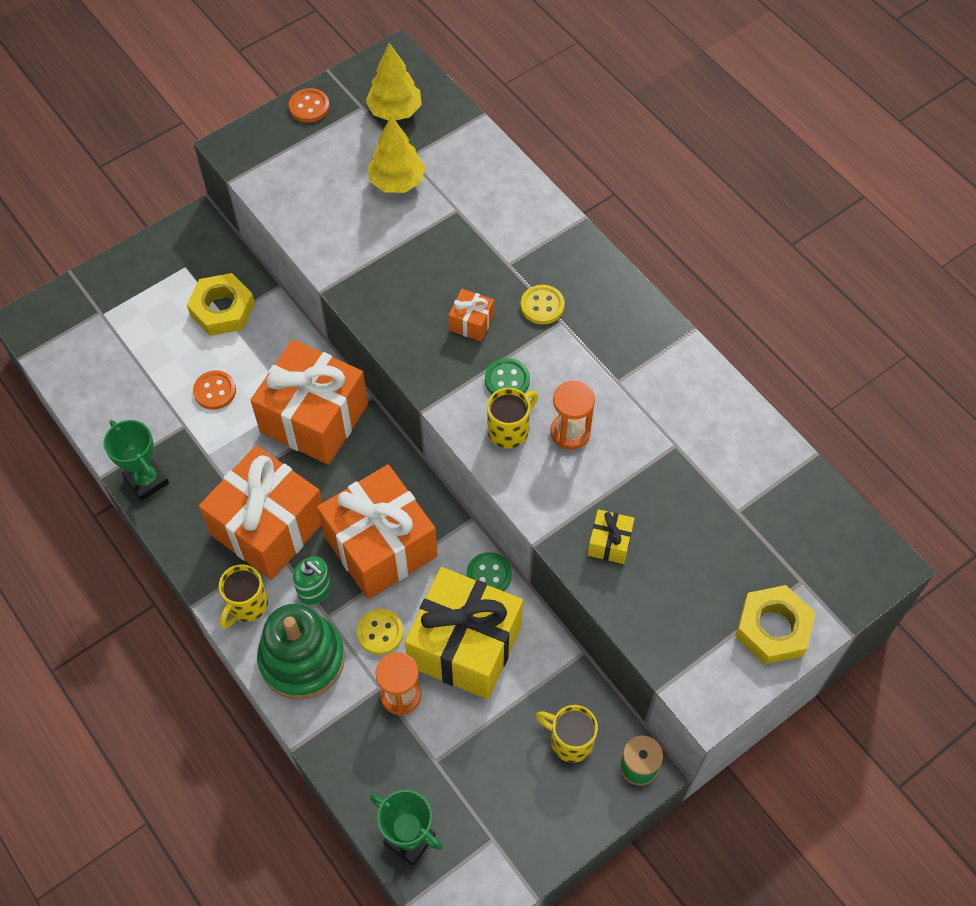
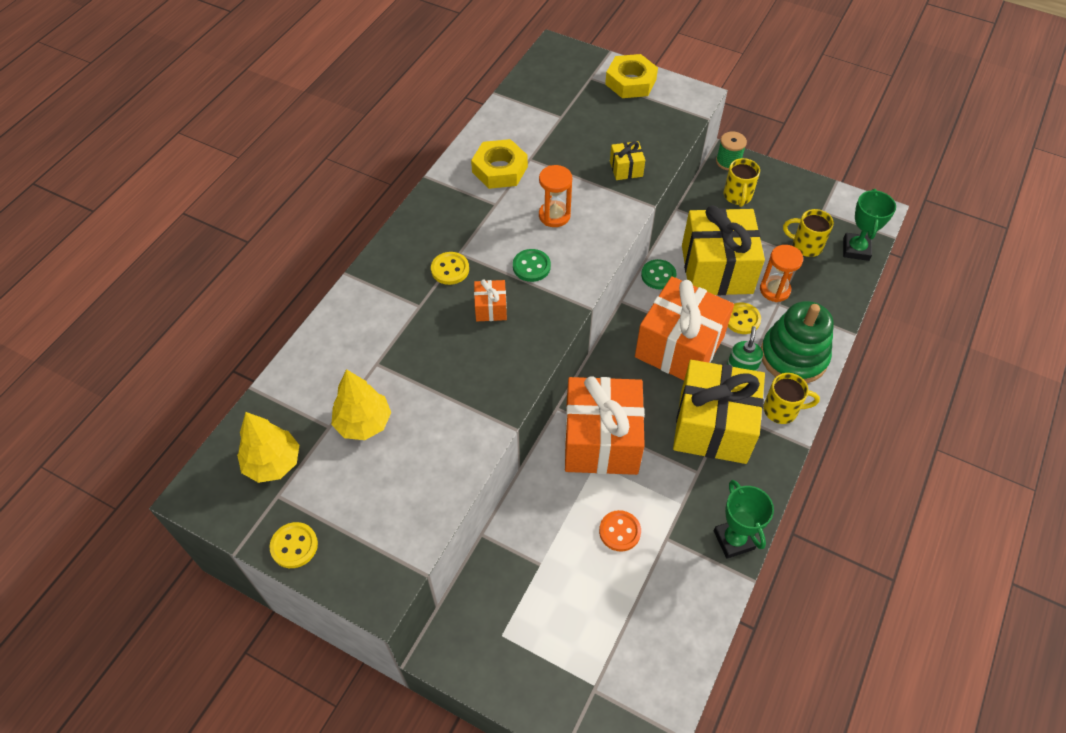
camera: 115 degrees left, 5 degrees down
green trophy [104,420,169,501] -> green trophy turned 45 degrees counterclockwise [714,480,774,558]
yellow nut [187,273,255,336] -> yellow nut moved to [471,139,528,189]
orange gift [199,445,322,580] -> yellow gift [673,360,765,464]
orange button [289,88,330,123] -> yellow button [270,522,318,568]
yellow mug [487,388,538,449] -> yellow mug moved to [783,209,834,257]

